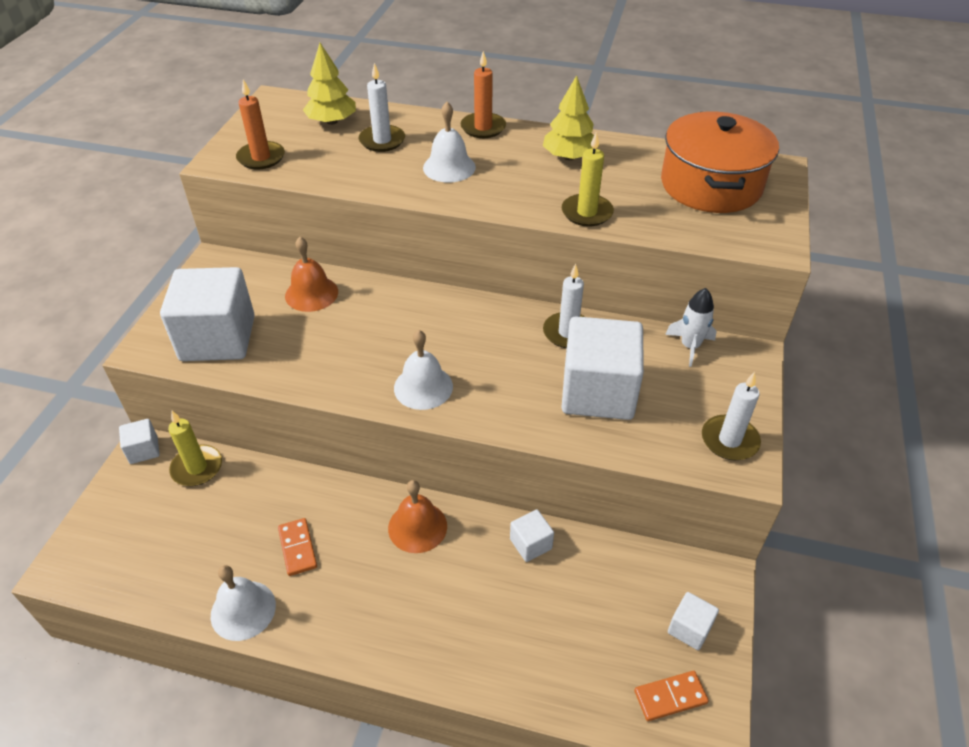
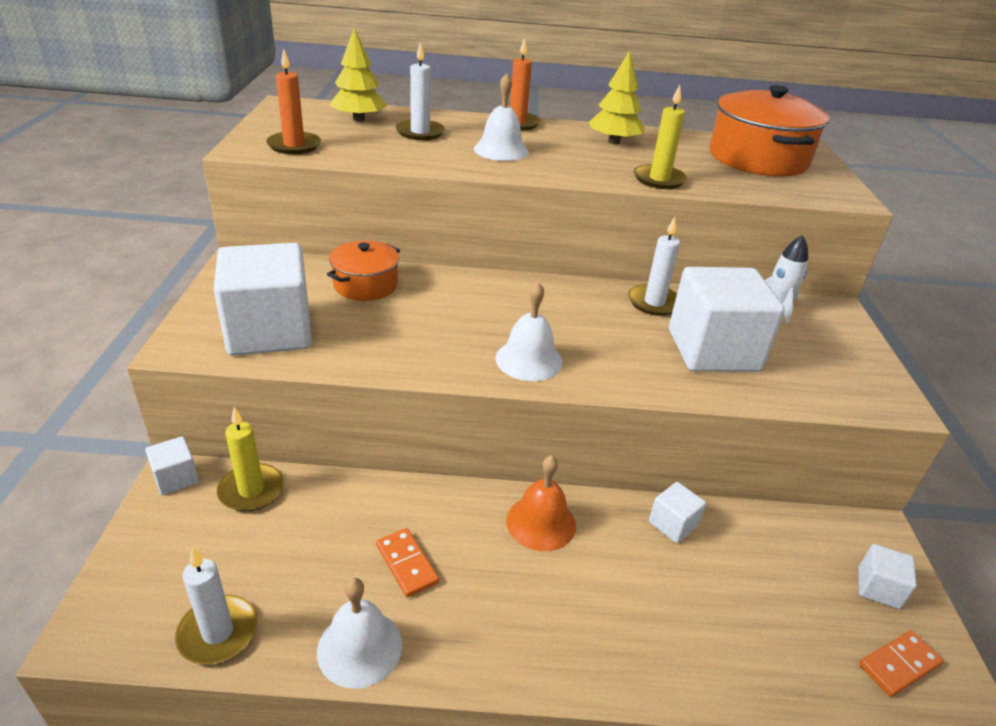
camera: 15 degrees left, 10 degrees down
orange bell [285,237,338,312] -> orange pot [327,241,400,301]
white candle [702,372,761,460] -> white candle moved to [175,547,257,665]

